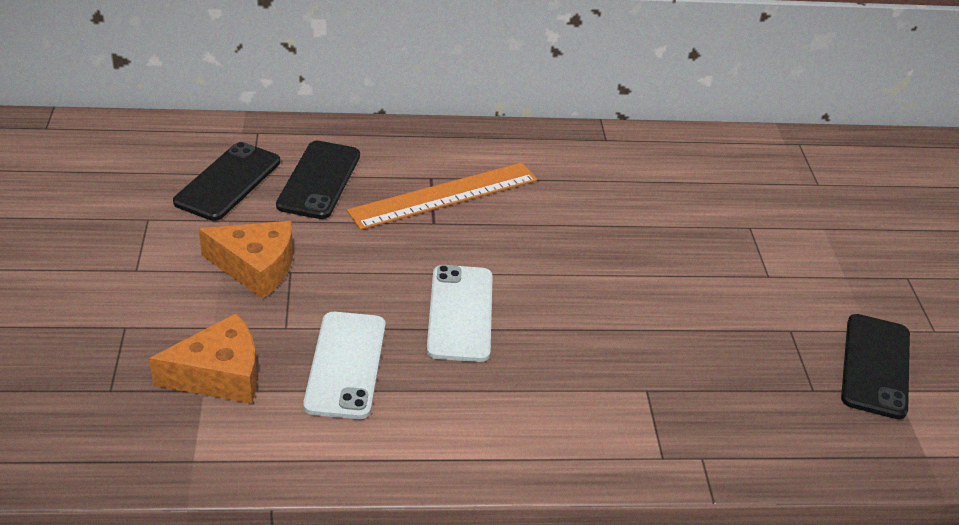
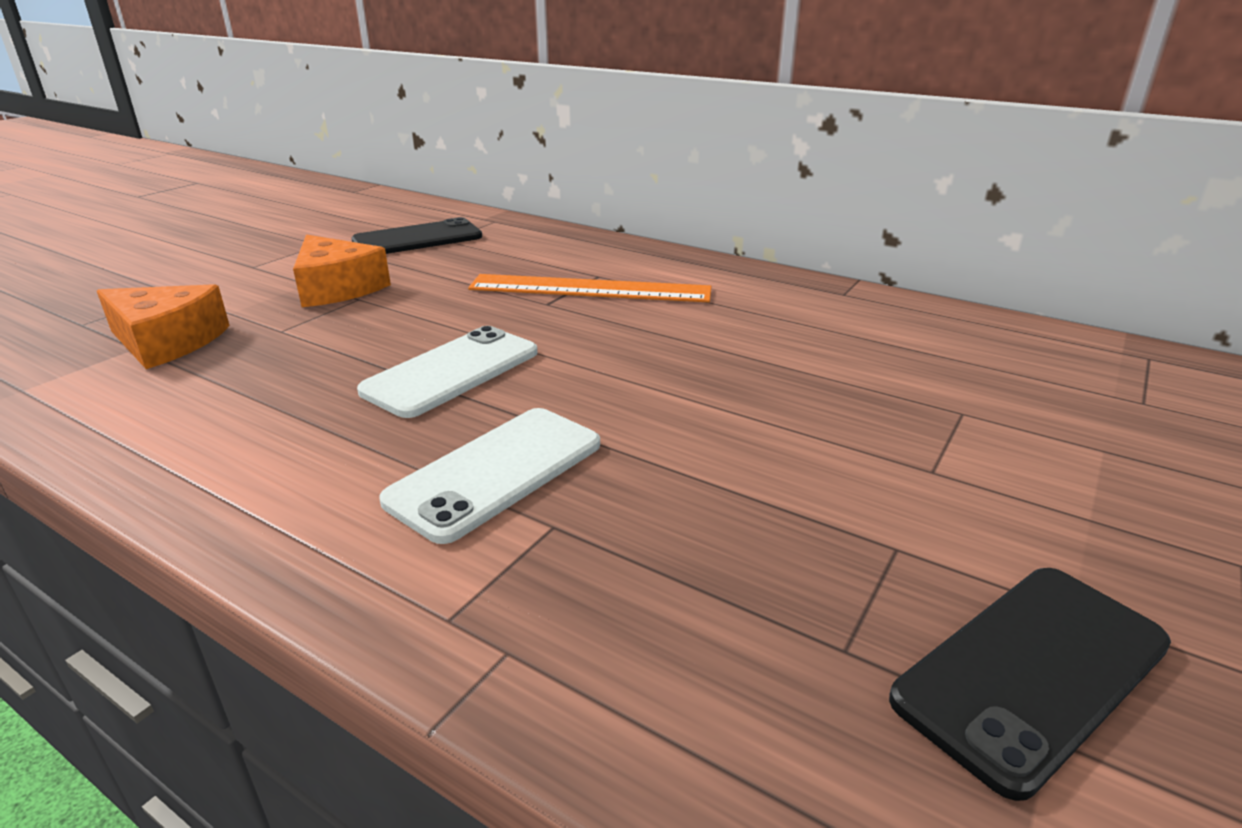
camera: 40 degrees right, 10 degrees down
black phone [276,141,360,219] -> none
white phone [303,312,386,419] -> white phone moved to [379,408,600,544]

